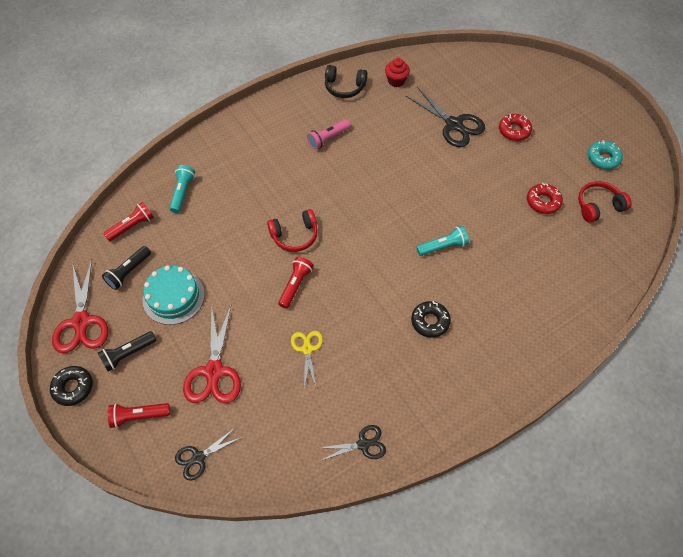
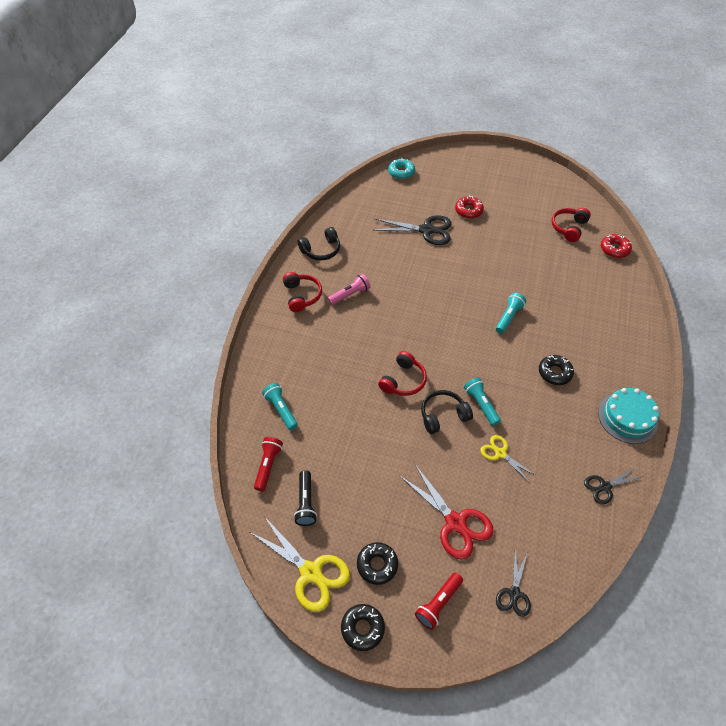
camera: 40 degrees left, 5 degrees down
red scissors [52,259,108,353] -> yellow scissors [250,516,350,612]
black flashlight [98,331,157,372] -> black donut [357,542,398,585]
turquoise cake [143,265,205,325] -> turquoise cake moved to [598,388,659,444]
red flashlight [278,257,314,309] -> black headphones [421,390,473,434]
pink flashlight [307,119,351,150] -> pink flashlight turned 135 degrees counterclockwise [328,274,371,305]
black scissors [318,425,386,461] -> black scissors turned 150 degrees counterclockwise [584,467,641,504]
red cupcake [385,58,410,87] -> none
red donut [527,183,563,214] -> red donut moved to [601,234,632,258]
turquoise donut [588,140,623,169] -> turquoise donut moved to [388,159,415,179]
none -> red headphones [283,272,322,312]
none -> turquoise flashlight [464,378,501,426]

